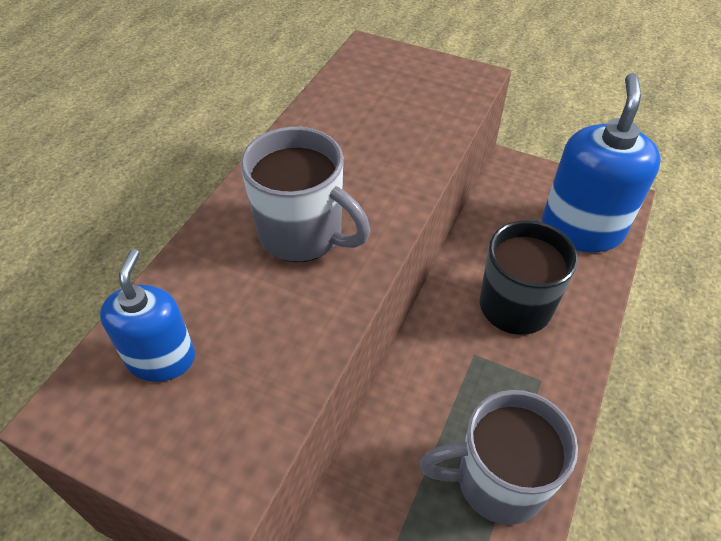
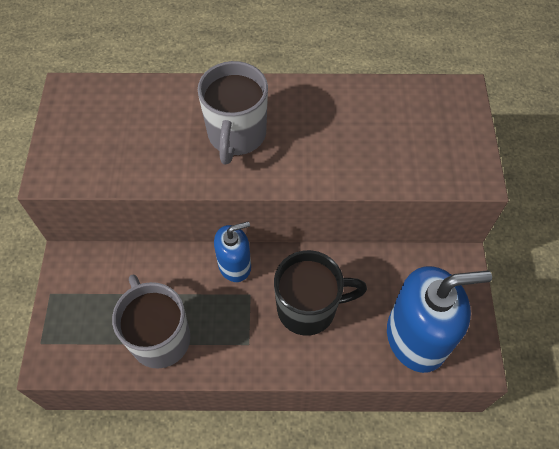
camera: 65 degrees right, 10 degrees up
blue soap dispenser [100,249,195,382] -> blue soap dispenser moved to [214,221,251,282]

